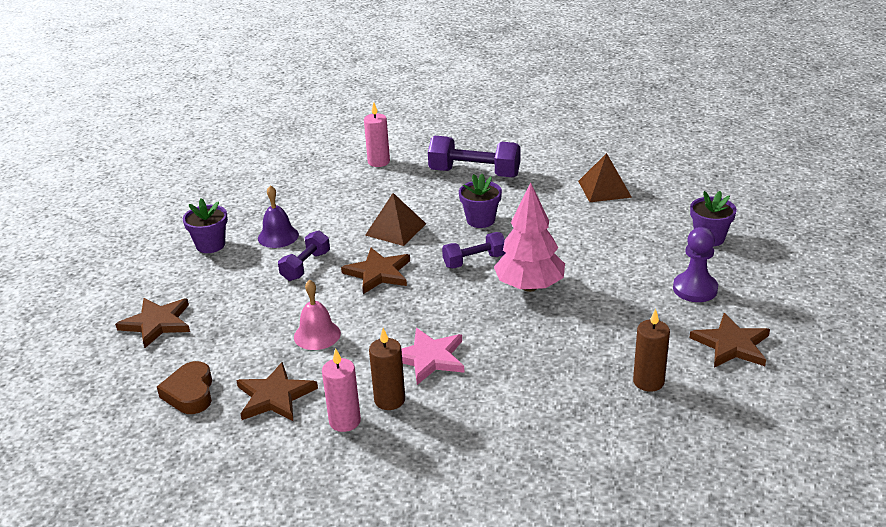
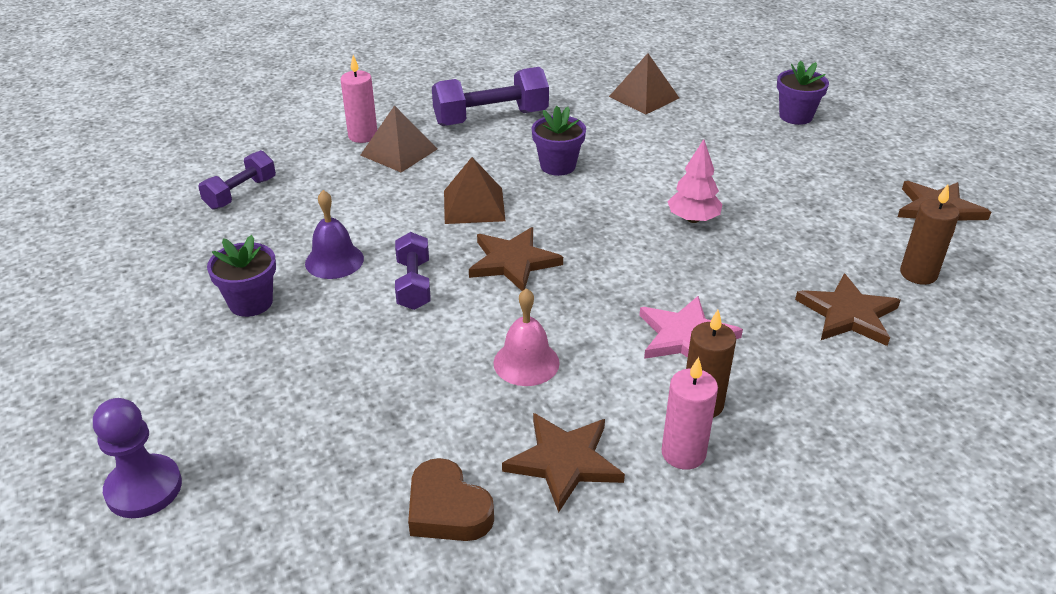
camera: 35 degrees left, 5 degrees up
brown star [115,298,190,348] -> brown star moved to [795,273,900,346]
purple dumbbell [442,232,505,268] -> purple dumbbell moved to [198,150,276,210]
pink tree [494,182,565,292] -> pink tree [667,139,722,223], size x0.62
purple pawn [673,227,718,302] -> purple pawn moved to [93,398,182,518]
none -> brown pyramid [360,105,437,172]

